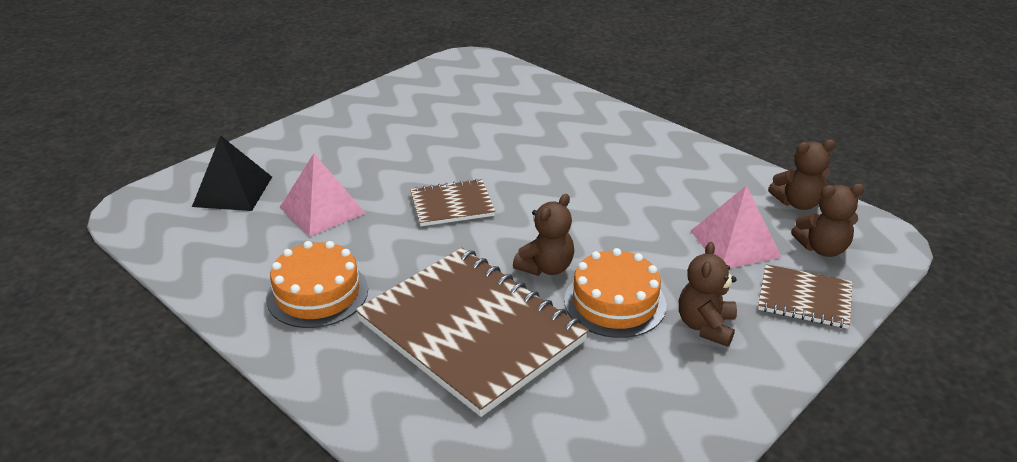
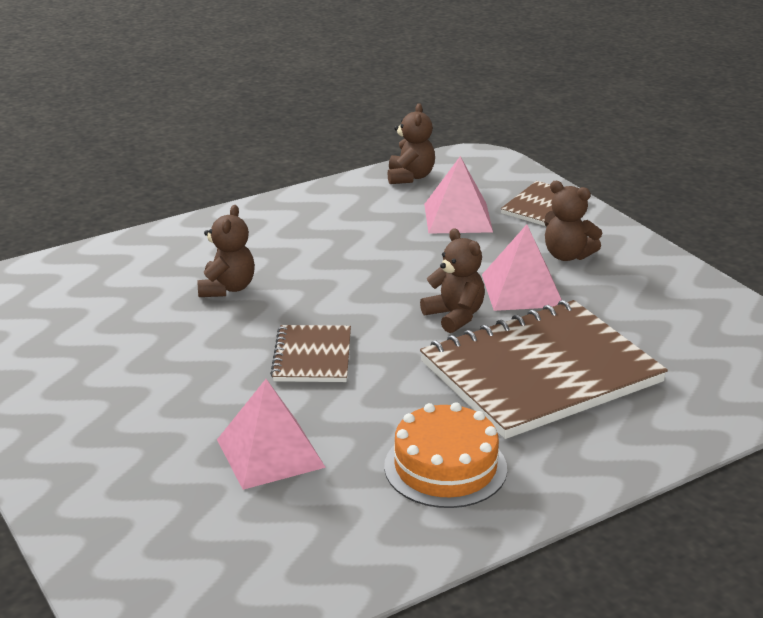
camera: 75 degrees left, 5 degrees down
black pyramid [192,135,272,211] -> none
orange cake [564,248,666,338] -> pink pyramid [482,224,562,311]
brown teddy bear [791,184,865,257] -> brown teddy bear moved to [198,205,255,297]

